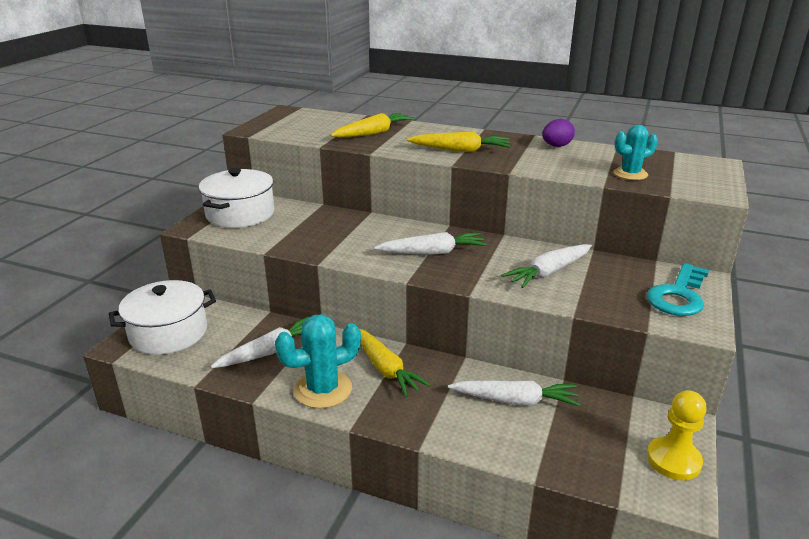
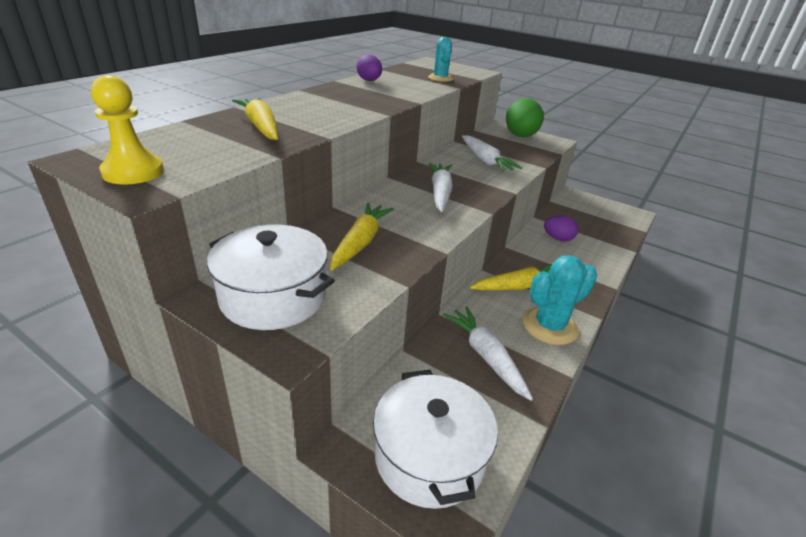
camera: 80 degrees left, 5 degrees up
turquoise cactus [275,315,361,409] -> turquoise cactus turned 75 degrees clockwise [523,255,597,345]
yellow carrot [407,132,511,152] -> yellow carrot moved to [330,203,394,270]
white carrot [448,380,580,406] -> purple egg [544,215,579,242]
turquoise key [647,263,709,316] -> green egg [506,98,544,137]
yellow pawn [647,390,707,480] -> yellow pawn moved to [91,75,164,184]

